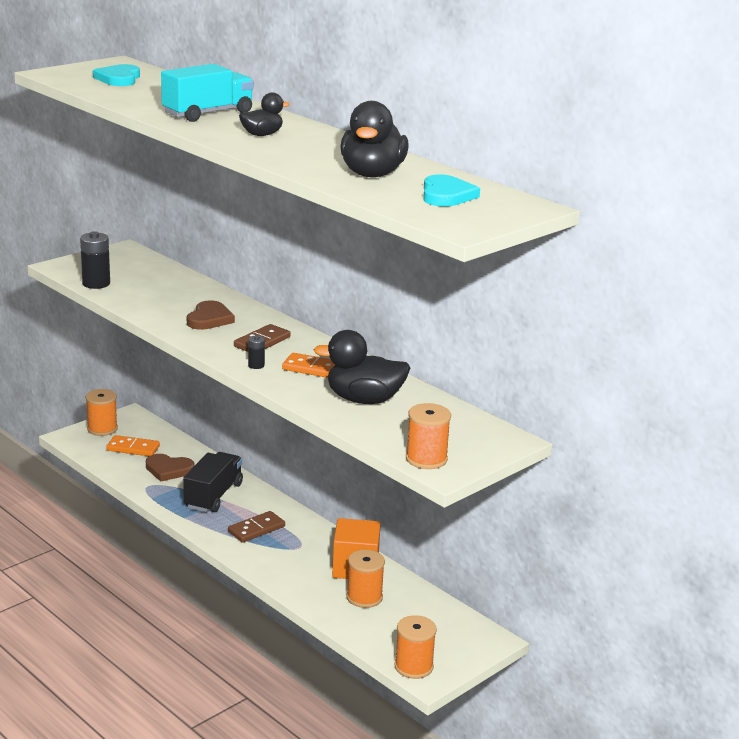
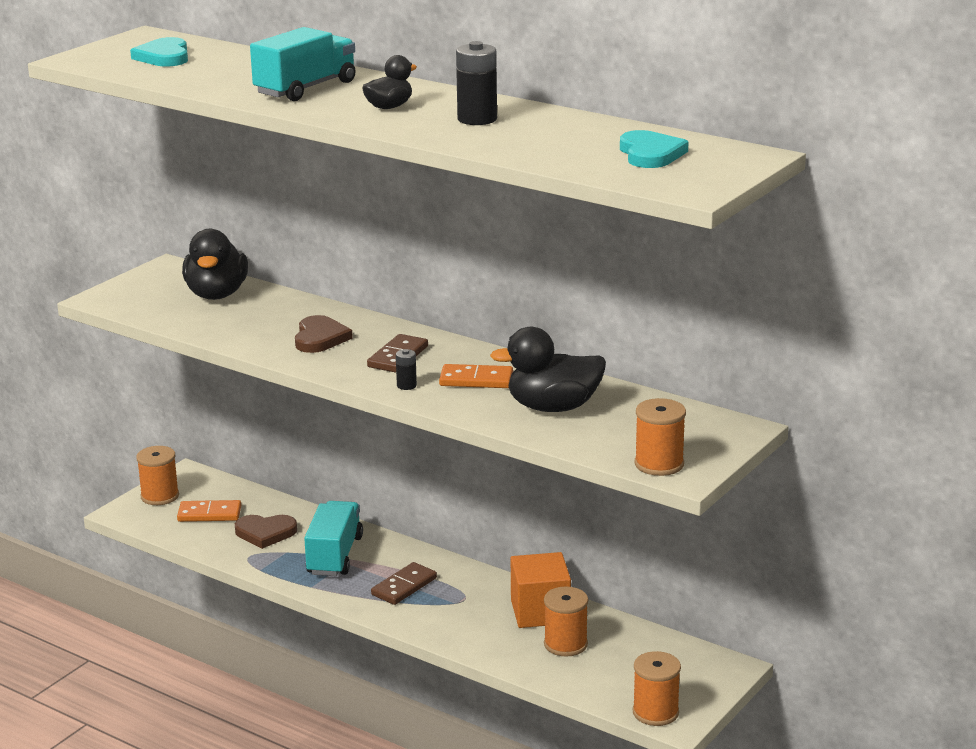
camera: 10 degrees left, 0 degrees up
black battery [80,231,110,289] -> black battery moved to [456,41,497,125]
black truck [183,452,243,512] -> turquoise truck [304,501,363,576]
black duck [340,101,409,177] -> black duck moved to [182,229,248,300]

